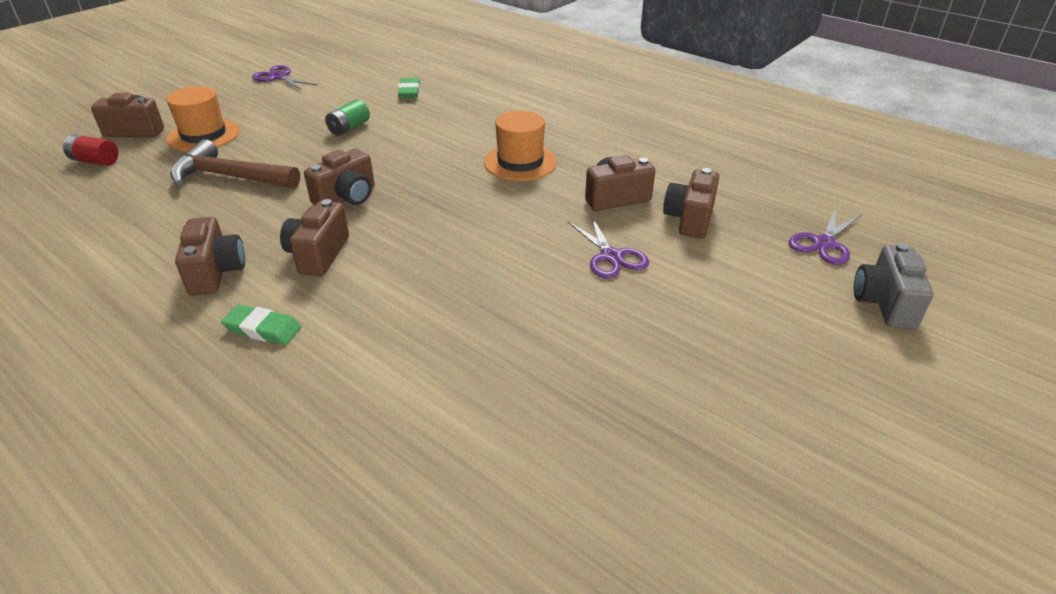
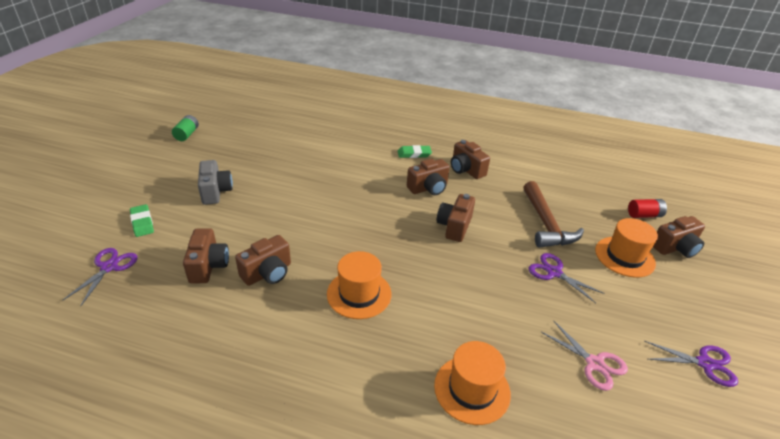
camera: 155 degrees right, 0 degrees up
brown hammer [170,139,300,189] -> brown hammer turned 90 degrees clockwise [523,181,584,248]
brown camera [280,199,349,276] -> brown camera turned 75 degrees clockwise [407,159,450,195]
green battery [325,99,370,136] -> green battery moved to [172,115,199,141]
green eraser [398,78,420,98] -> green eraser moved to [130,204,154,237]
purple scissors [568,215,649,279] -> purple scissors moved to [529,253,605,303]
grey camera [854,243,934,329] -> grey camera moved to [198,160,233,205]
none -> orange hat [434,341,511,425]
none -> pink scissors [541,321,628,391]

